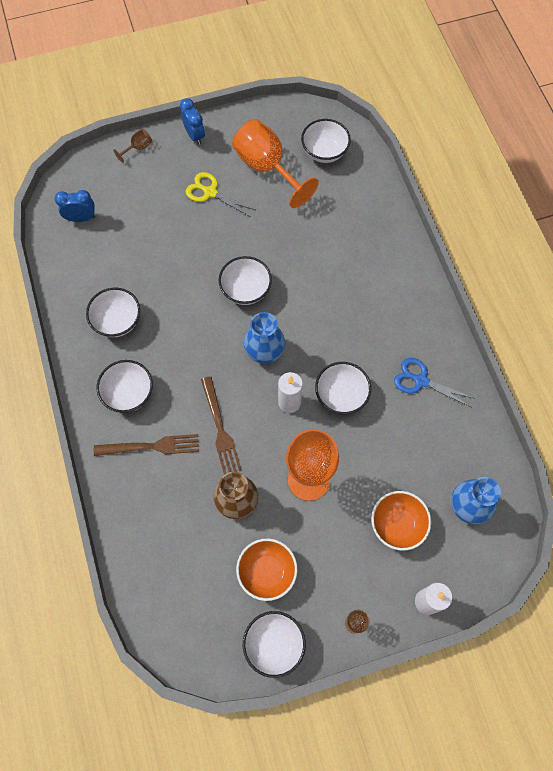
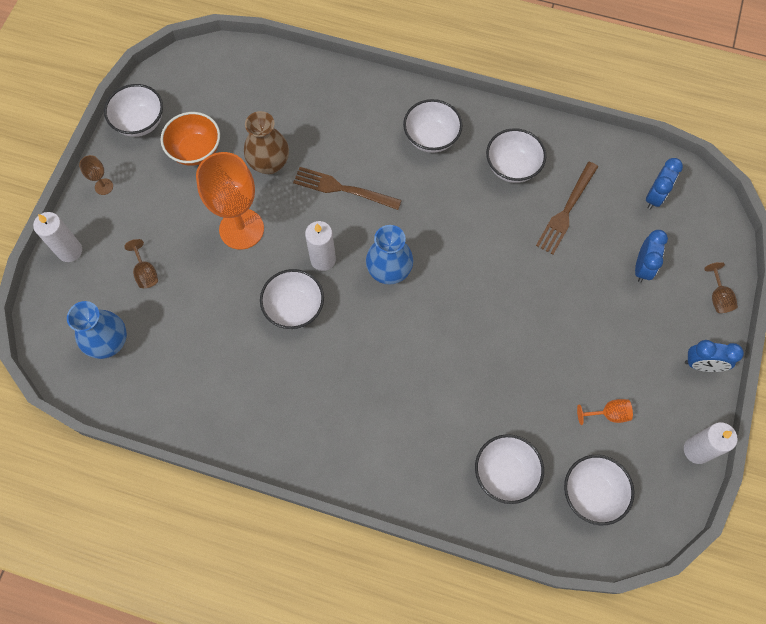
camera: 125 degrees right, 0 degrees up
brown fork [94,434,199,456] -> brown fork moved to [536,162,598,254]
yellow scissors [185,172,255,217] -> none
white bowl [219,256,272,305] -> white bowl moved to [475,434,544,504]
orange goblet [232,119,319,208] -> orange goblet [577,399,633,425], size x0.42
orange bowl [371,491,431,551] -> brown goblet [124,239,158,288]
blue scissors [394,358,474,408] -> none
none -> blue clock [635,230,668,283]
none -> white candle [684,422,738,464]

